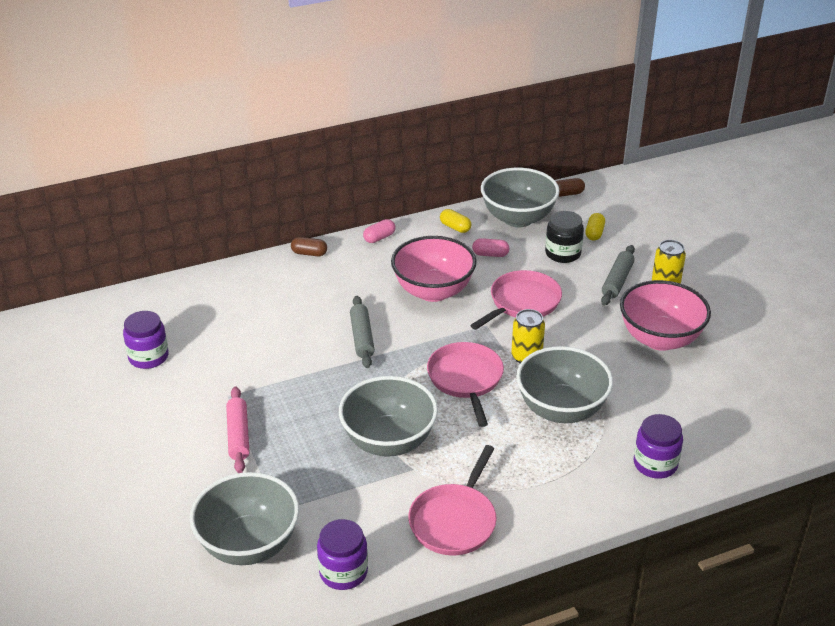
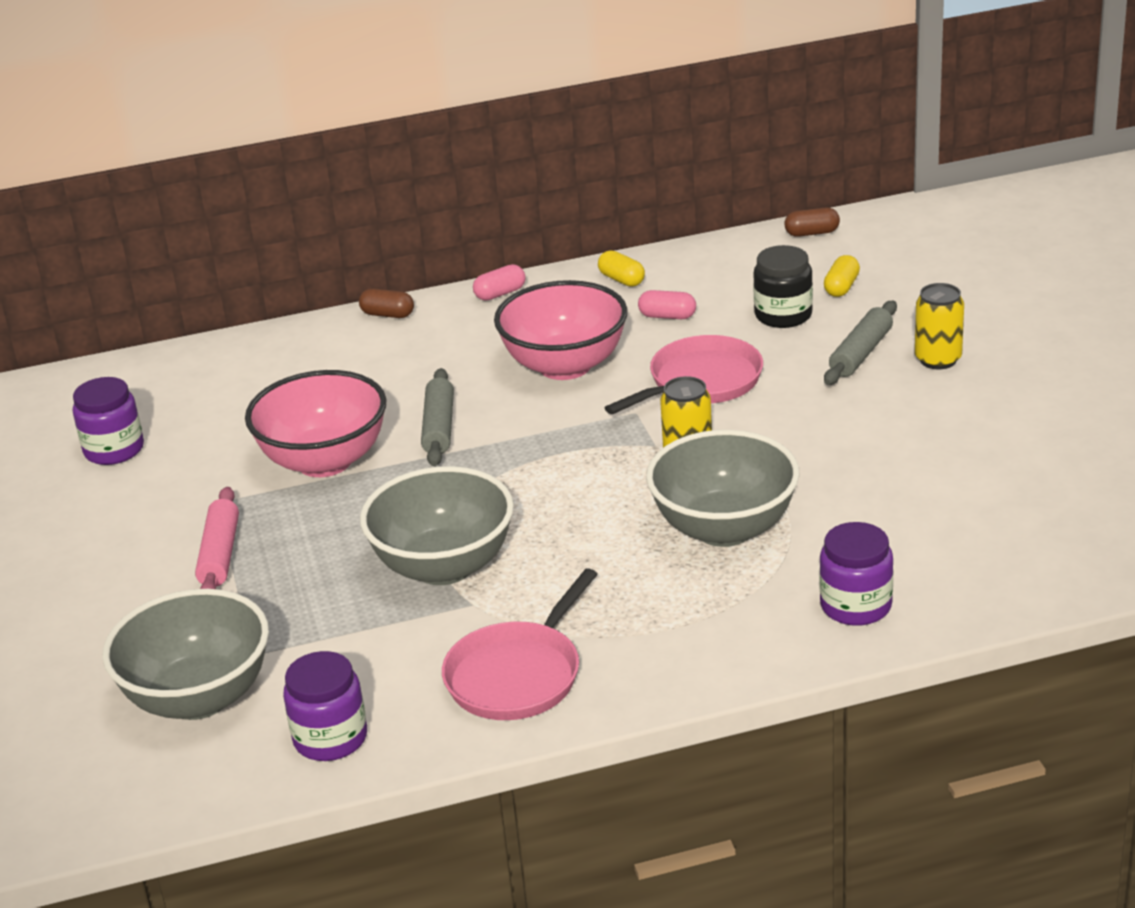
camera: 10 degrees right, 5 degrees down
pink pan [427,342,504,427] -> none
grey bowl [481,168,560,227] -> none
pink bowl [620,280,711,351] -> pink bowl moved to [245,370,387,477]

